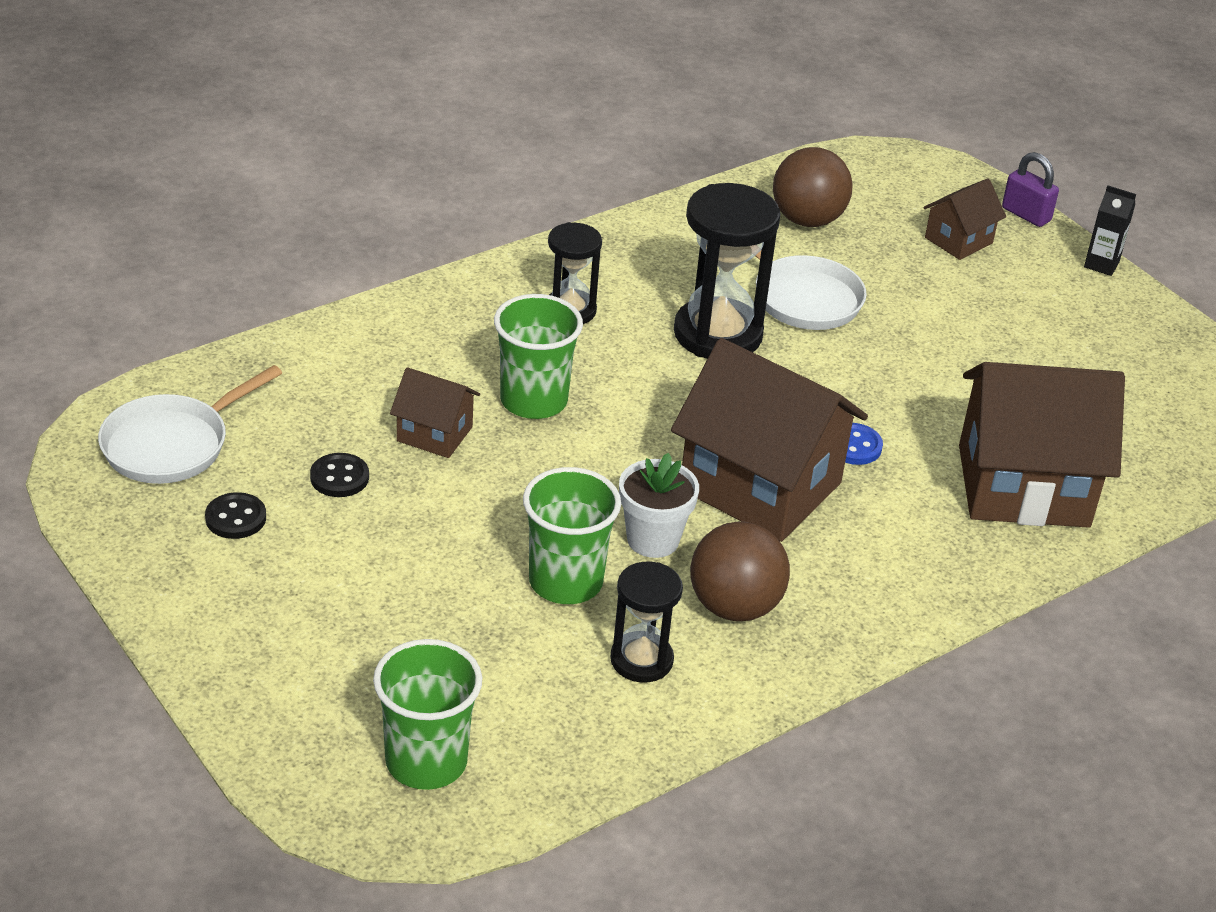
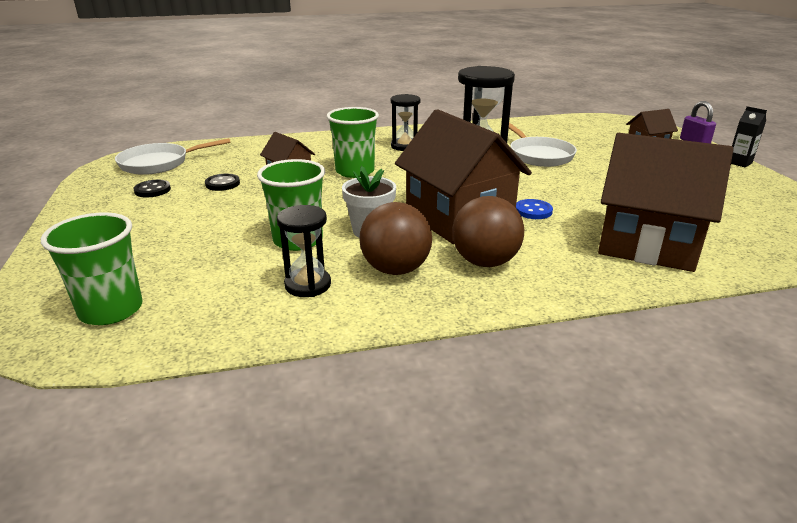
camera: 25 degrees right, 10 degrees down
brown ball [773,147,852,227] -> brown ball moved to [452,196,524,267]

